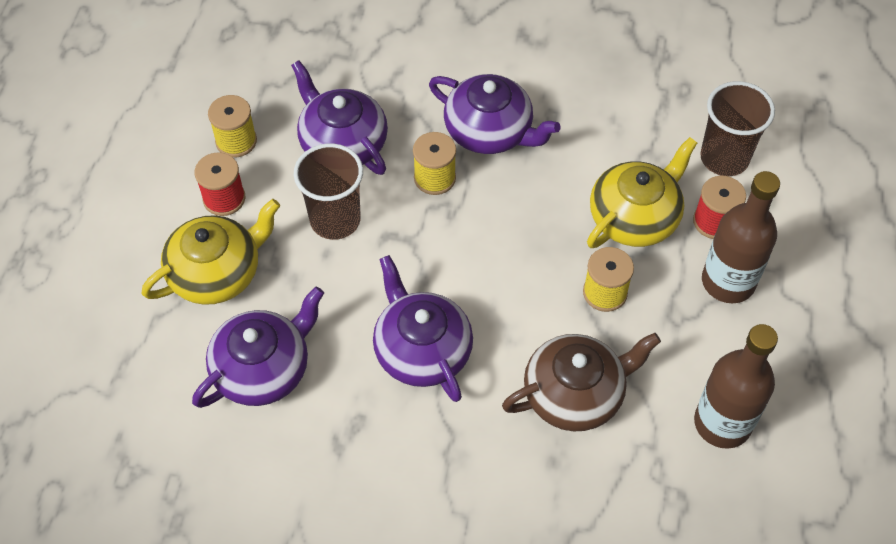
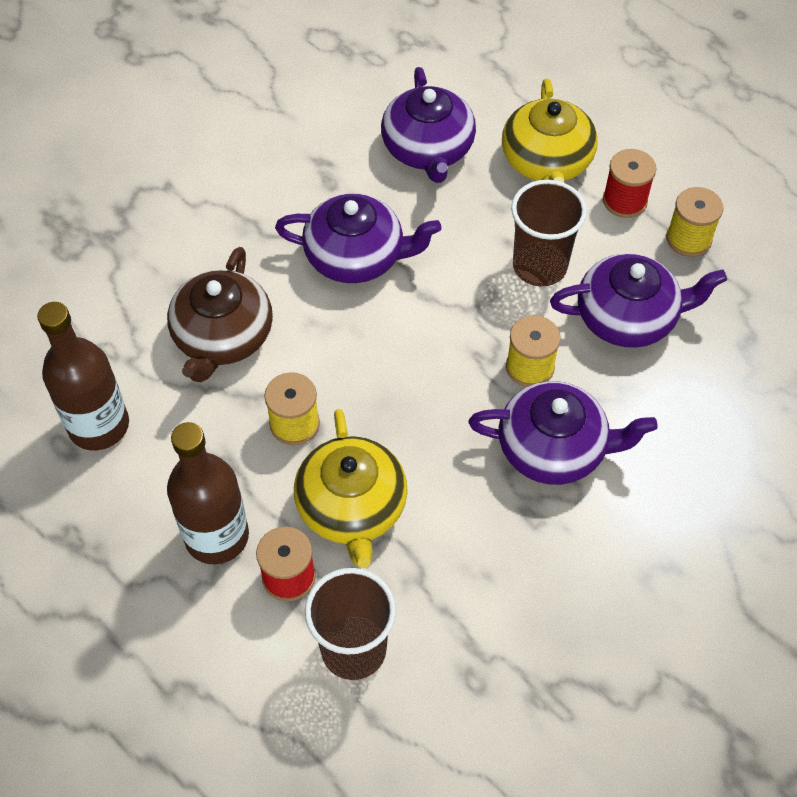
camera: 125 degrees right, 0 degrees up
purple teapot [429,74,561,154] -> purple teapot turned 150 degrees counterclockwise [468,381,658,485]

